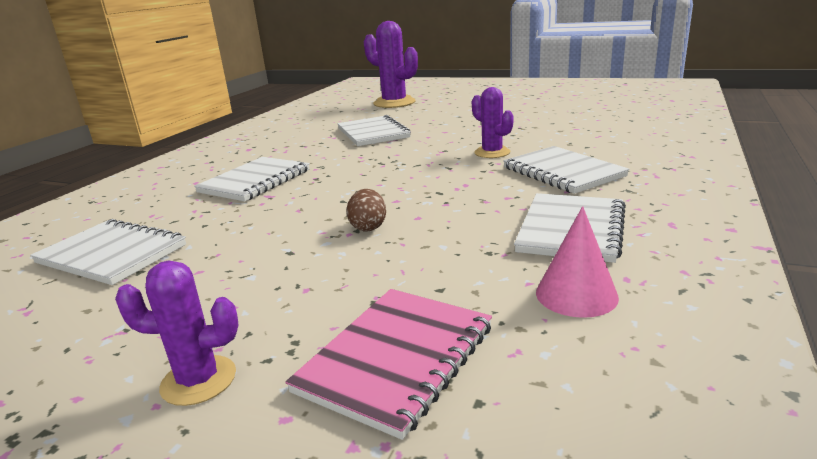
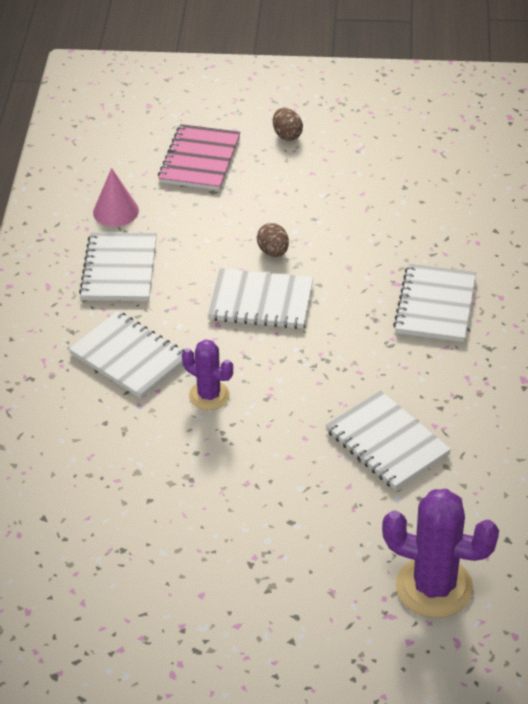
camera: 160 degrees right, 20 degrees up
white notebook [30,219,186,285] -> white notebook moved to [208,268,313,329]
purple cactus [115,260,239,406] -> brown egg [273,108,303,141]

